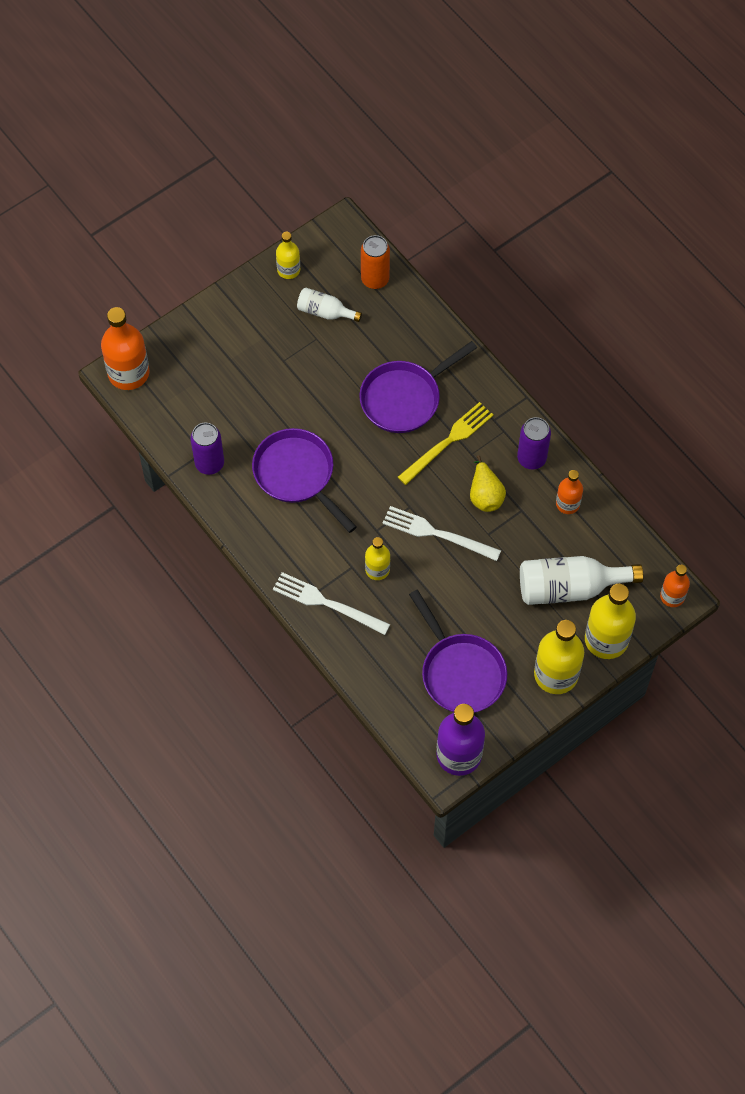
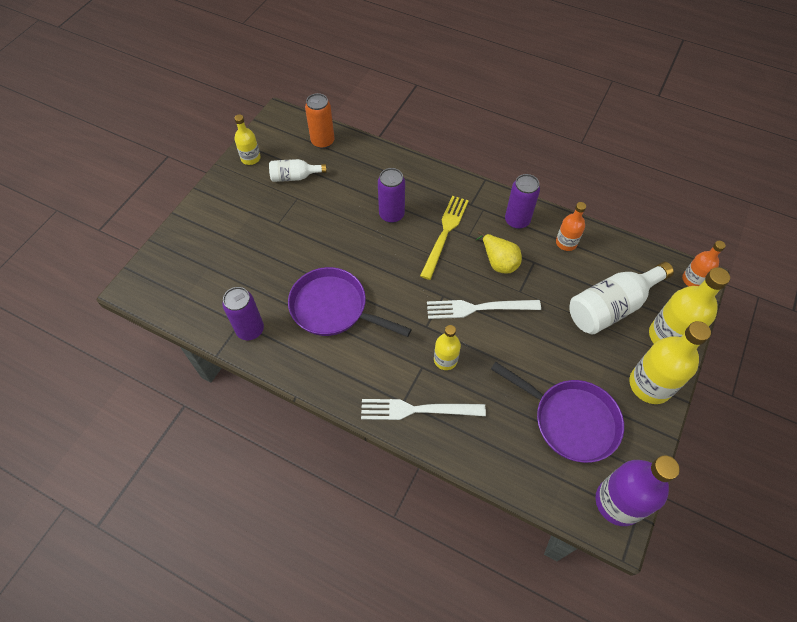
camera: 25 degrees left, 5 degrees down
orange bottle [101,307,150,390] -> none
purple pan [360,341,477,433] -> purple can [378,168,405,223]

